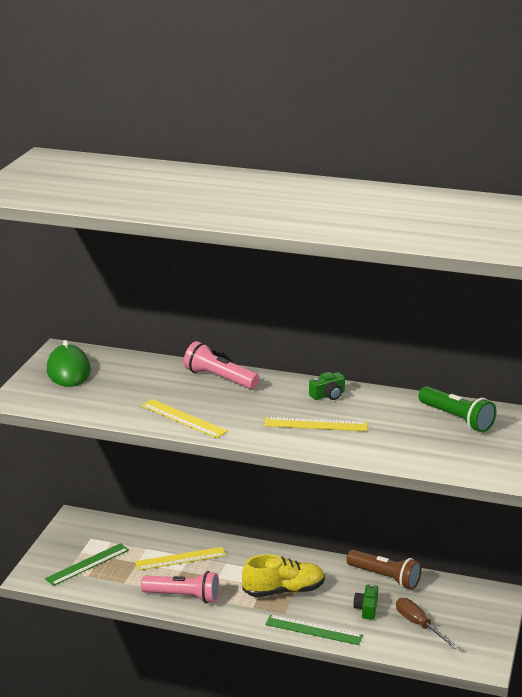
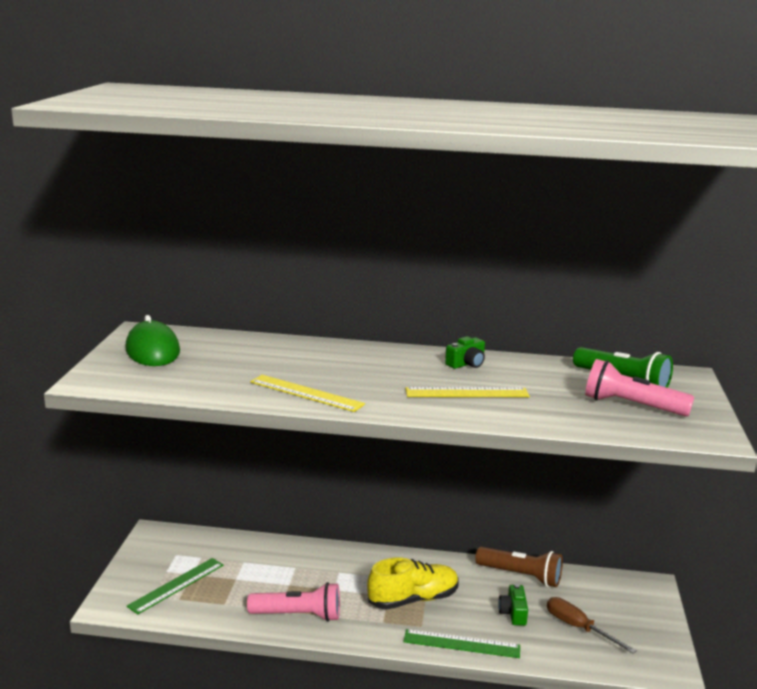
camera: 10 degrees left, 5 degrees down
yellow ruler [135,547,226,571] -> none
pink flashlight [184,341,259,389] -> pink flashlight moved to [585,359,694,417]

